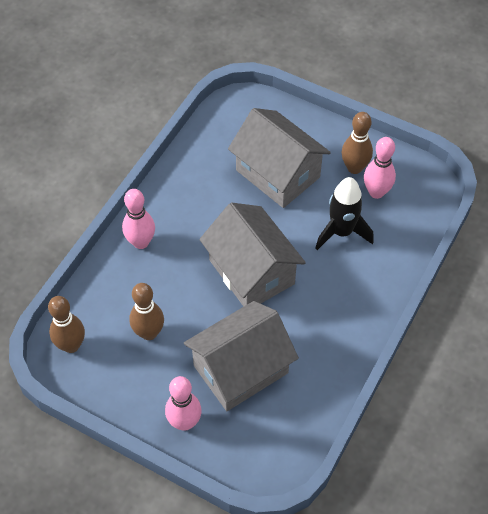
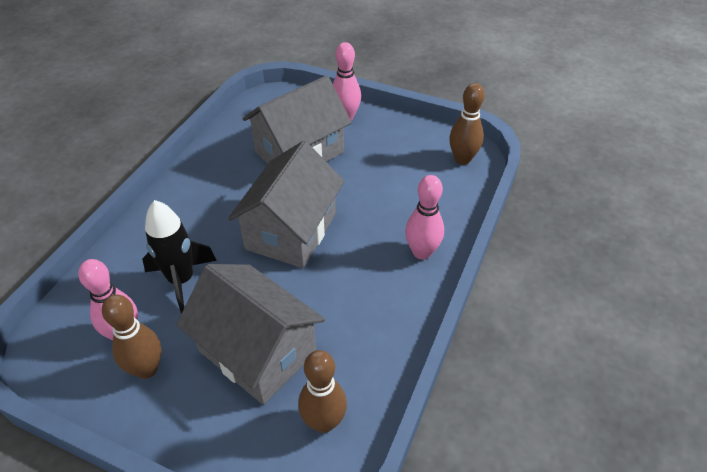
camera: 175 degrees right, 10 degrees down
brown bowling pin [130,283,164,340] -> brown bowling pin moved to [298,350,347,433]
grey house [199,203,306,307] -> grey house turned 60 degrees clockwise [228,141,344,268]

